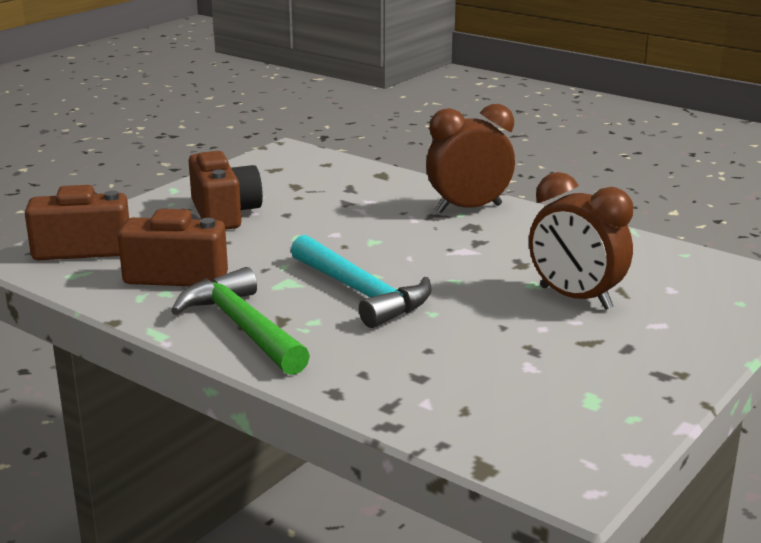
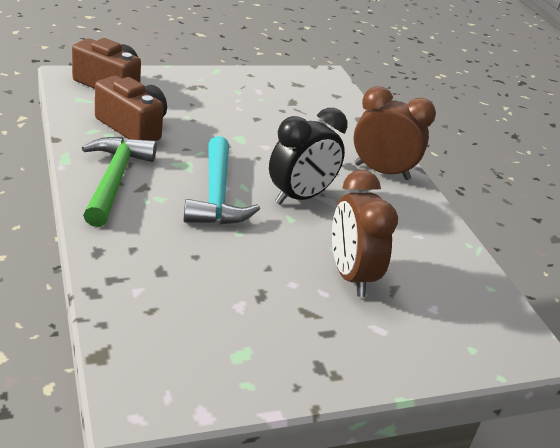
camera: 30 degrees right, 10 degrees up
brown camera [189,151,263,230] -> none
none -> black clock [269,108,347,205]

